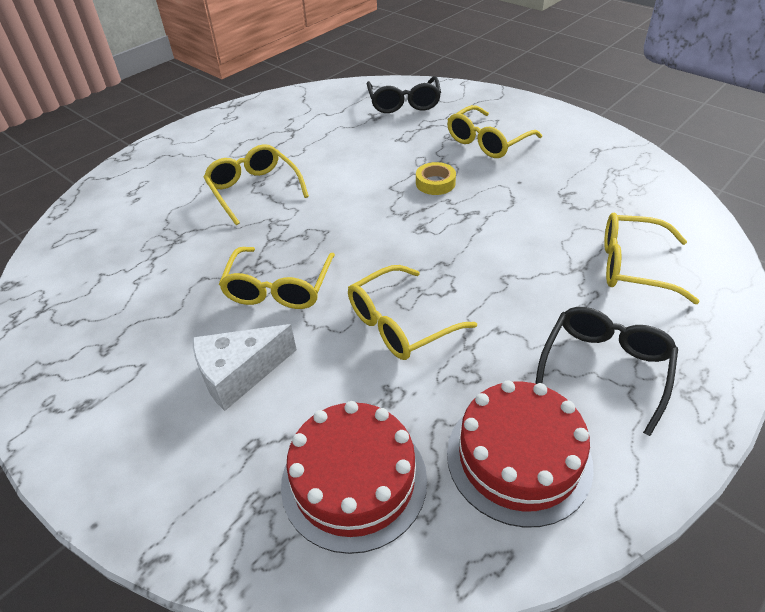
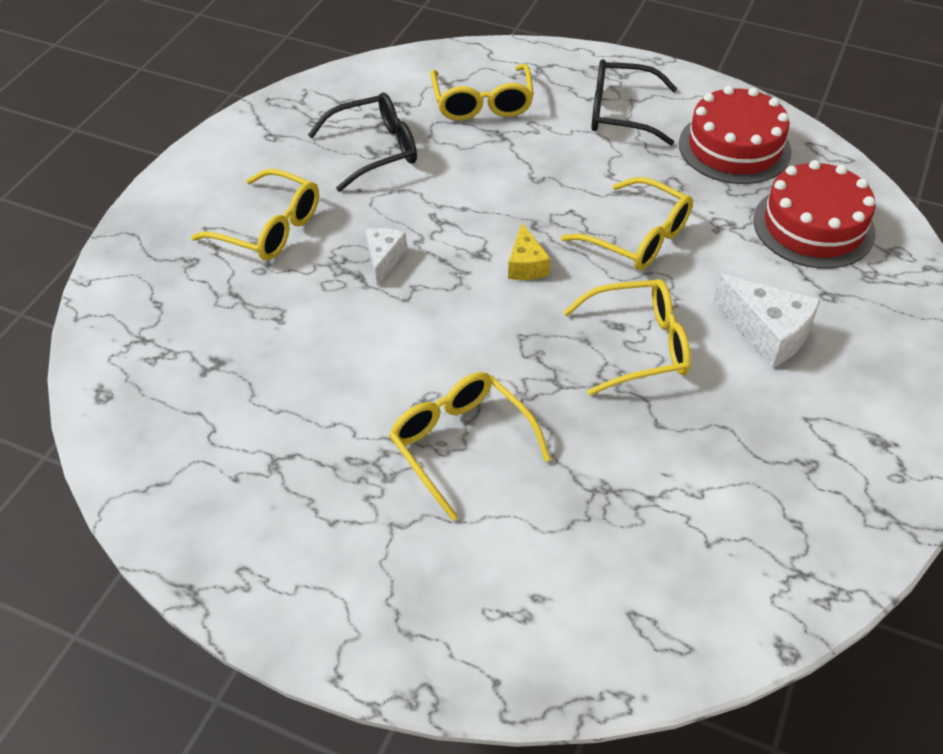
camera: 110 degrees left, 5 degrees up
yellow glasses [203,144,309,225] -> yellow glasses turned 105 degrees clockwise [389,372,551,521]
black glasses [367,76,441,113] -> black glasses moved to [308,92,417,192]
yellow tape [416,162,456,195] -> white cheese [365,228,407,285]
none -> yellow cheese [508,223,551,280]

